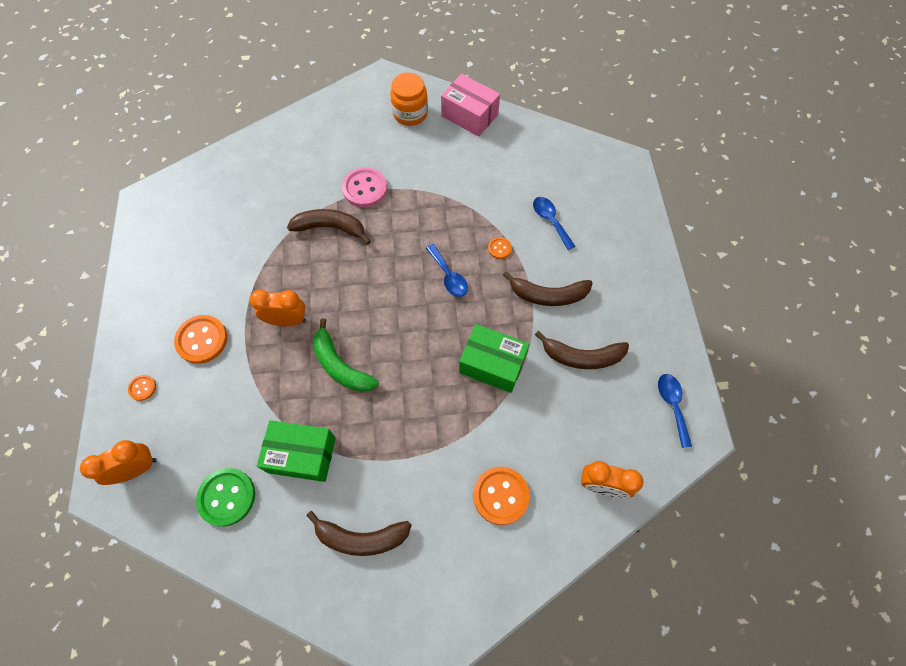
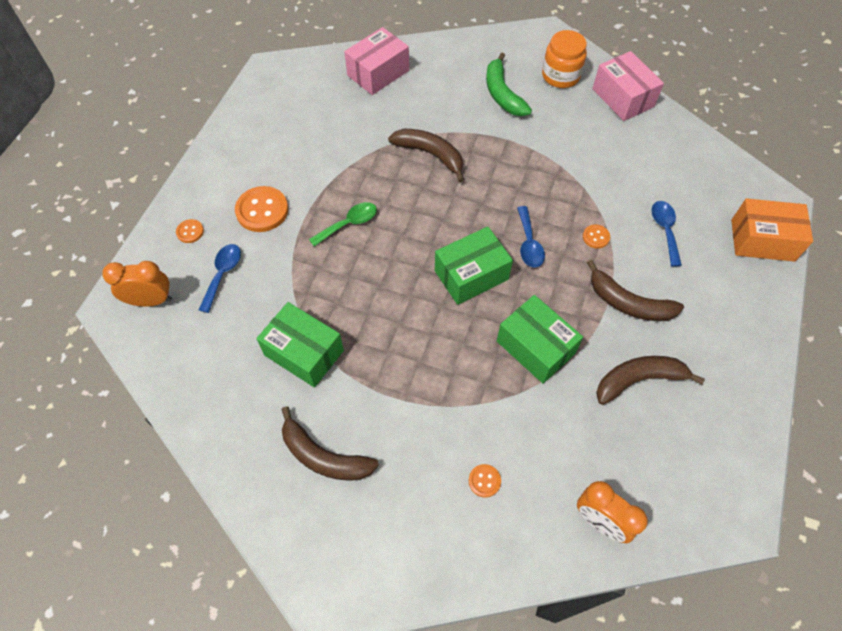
camera: 25 degrees right, 5 degrees down
green button [196,468,255,526] -> none
orange clock [250,290,306,326] -> green spoon [309,202,377,246]
green banana [313,318,379,392] -> green banana moved to [486,53,532,116]
pink button [342,167,387,207] -> none
orange button [473,467,530,525] -> orange button [469,464,501,497], size x0.50
brown banana [535,331,629,369] -> brown banana turned 135 degrees clockwise [596,356,705,405]
blue spoon [658,374,692,448] -> blue spoon moved to [199,244,241,313]
none -> pink box [344,27,409,95]
none -> green box [435,227,513,305]
none -> orange box [731,198,813,262]

